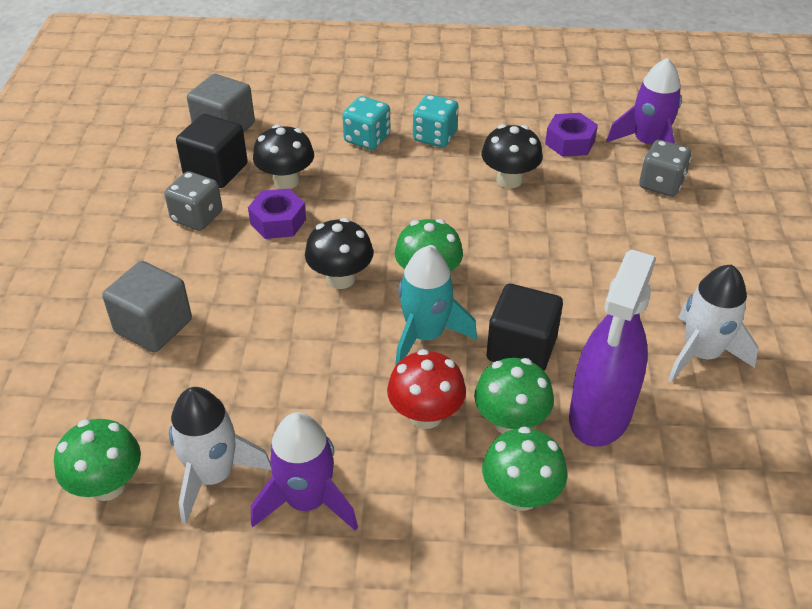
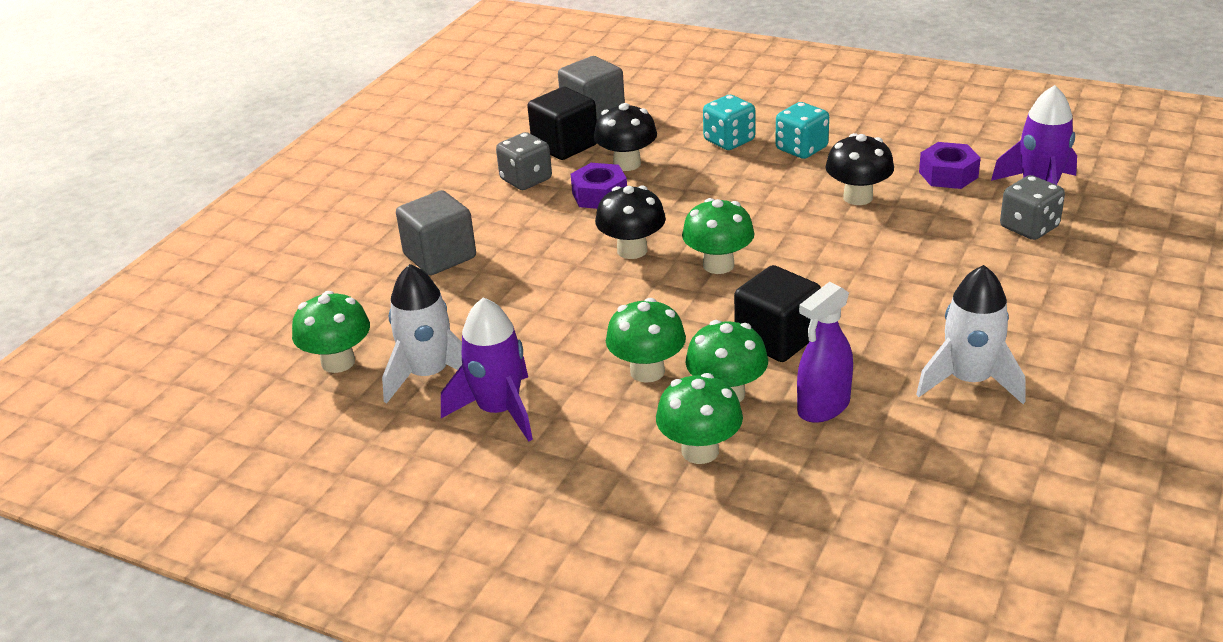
camera: 25 degrees right, 10 degrees down
red mushroom [387,349,466,429] -> green mushroom [606,298,686,383]
turquoise rocket [395,246,477,366] -> none
purple spray bottle [569,249,656,447] -> purple spray bottle [797,282,853,423], size x0.64

